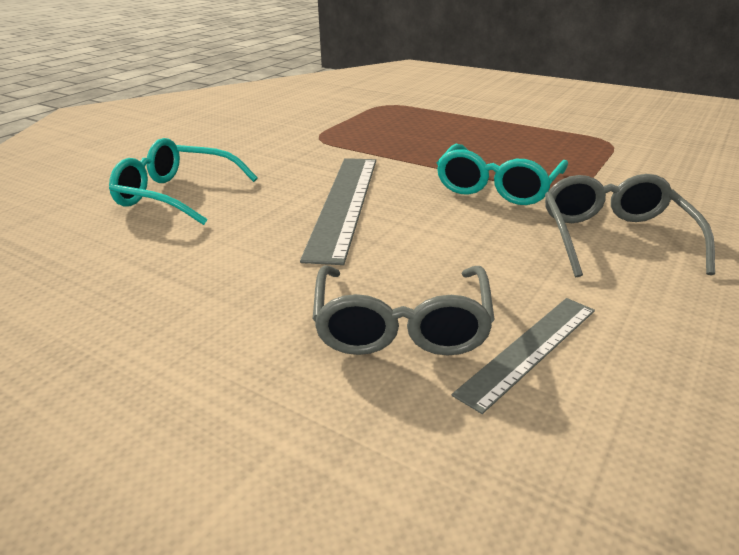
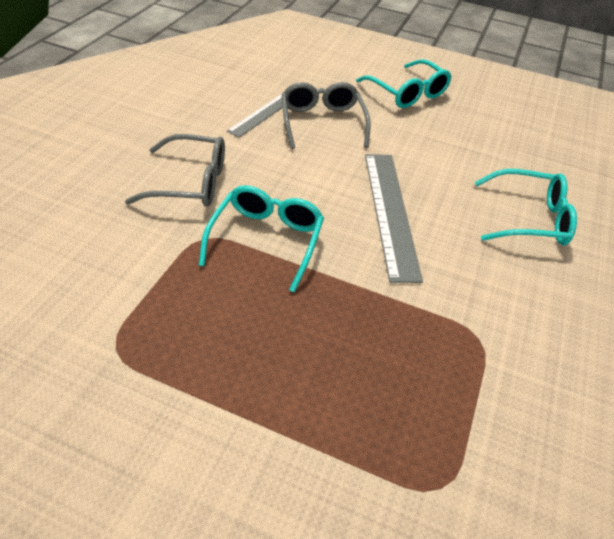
camera: 165 degrees right, 15 degrees up
grey glasses [545,174,715,277] -> grey glasses turned 75 degrees counterclockwise [125,134,225,207]
none -> turquoise glasses [356,59,452,108]

